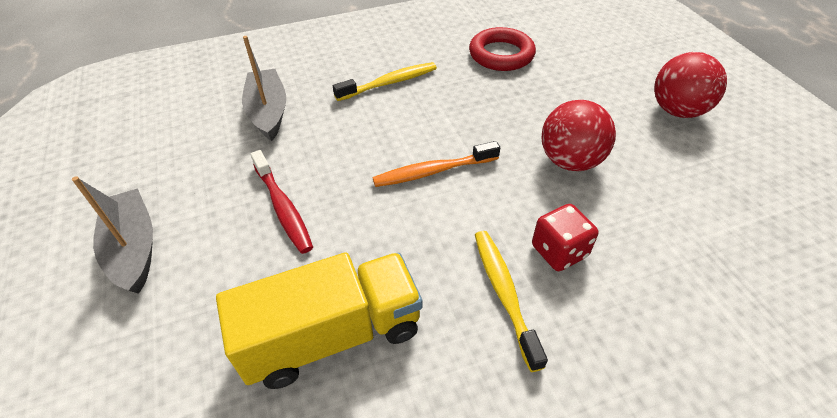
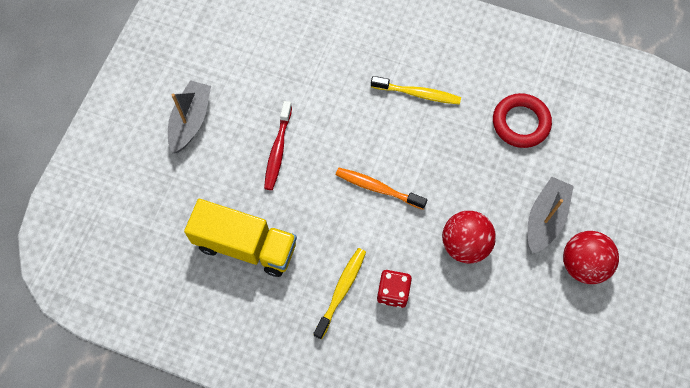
camera: 40 degrees right, 20 degrees up
grey boat [242,36,286,141] -> grey boat moved to [528,177,574,254]

